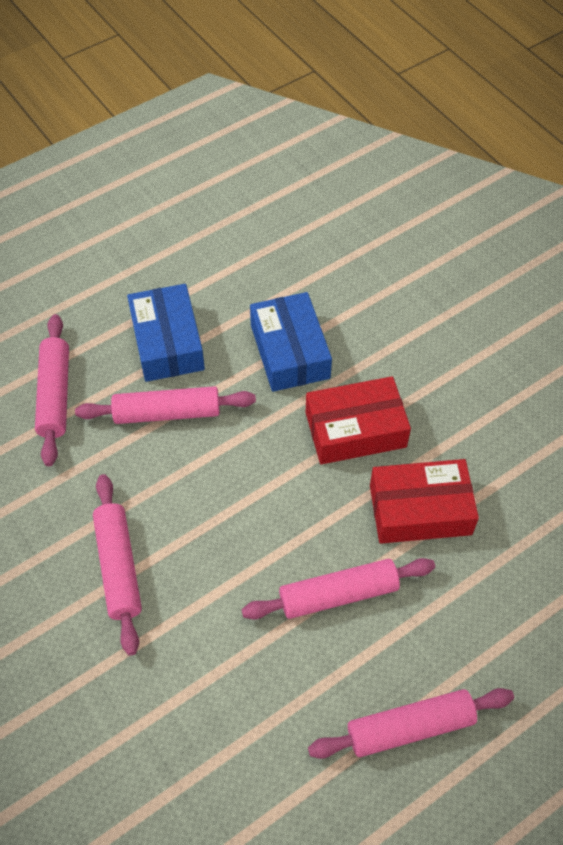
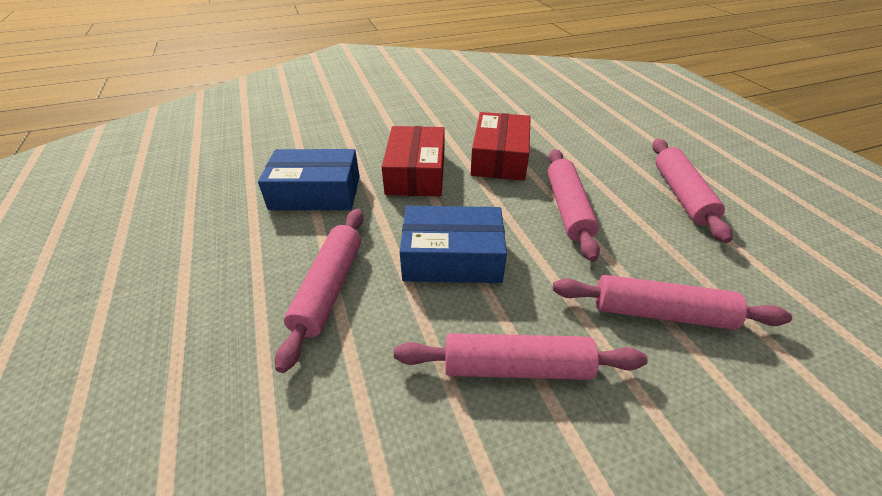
camera: 75 degrees left, 15 degrees down
pink rolling pin [35,314,69,466] -> pink rolling pin moved to [553,275,792,330]
blue box [127,284,205,382] -> blue box moved to [400,206,507,283]

